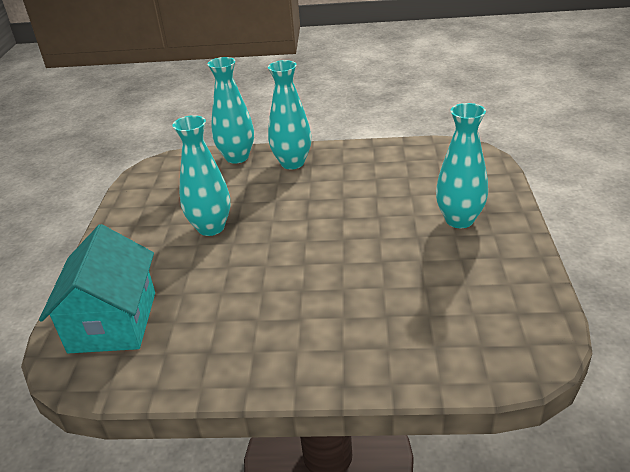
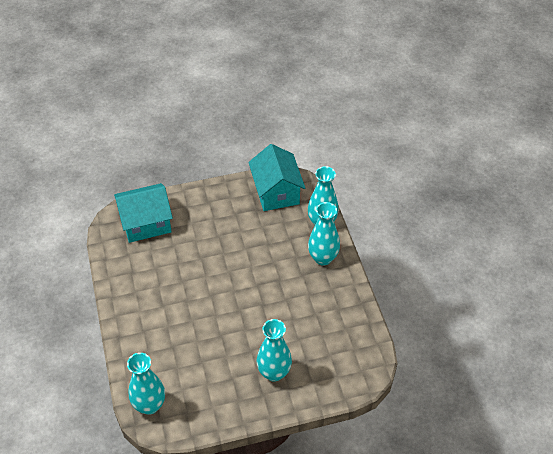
camera: 70 degrees right, 15 degrees up
turquoise vase [172,115,231,236] -> turquoise vase moved to [127,353,165,415]
none -> turquoise house [248,144,305,211]

